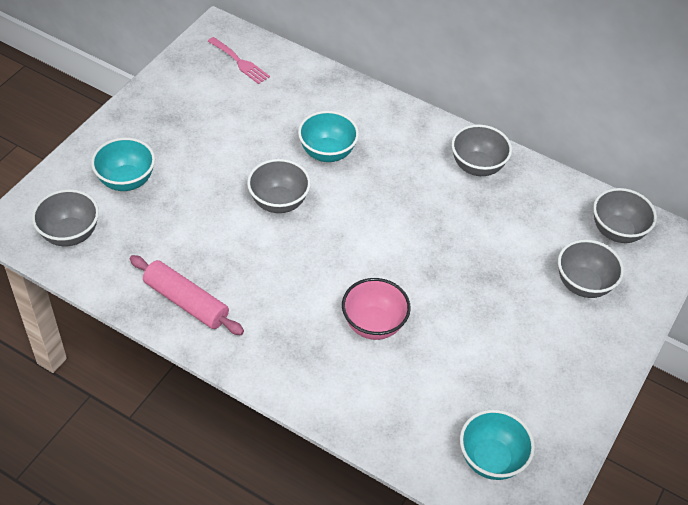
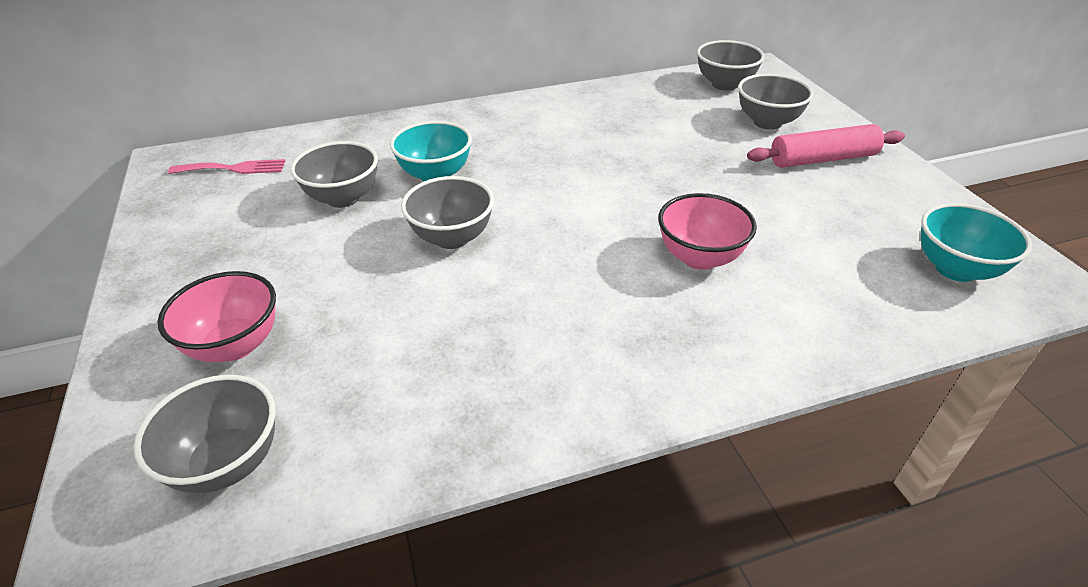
camera: 45 degrees left, 10 degrees down
turquoise bowl [91,137,155,191] -> pink bowl [157,271,276,362]
pink rolling pin [130,255,244,335] -> pink rolling pin moved to [747,124,905,168]
grey bowl [451,124,512,176] -> grey bowl moved to [290,141,378,208]

